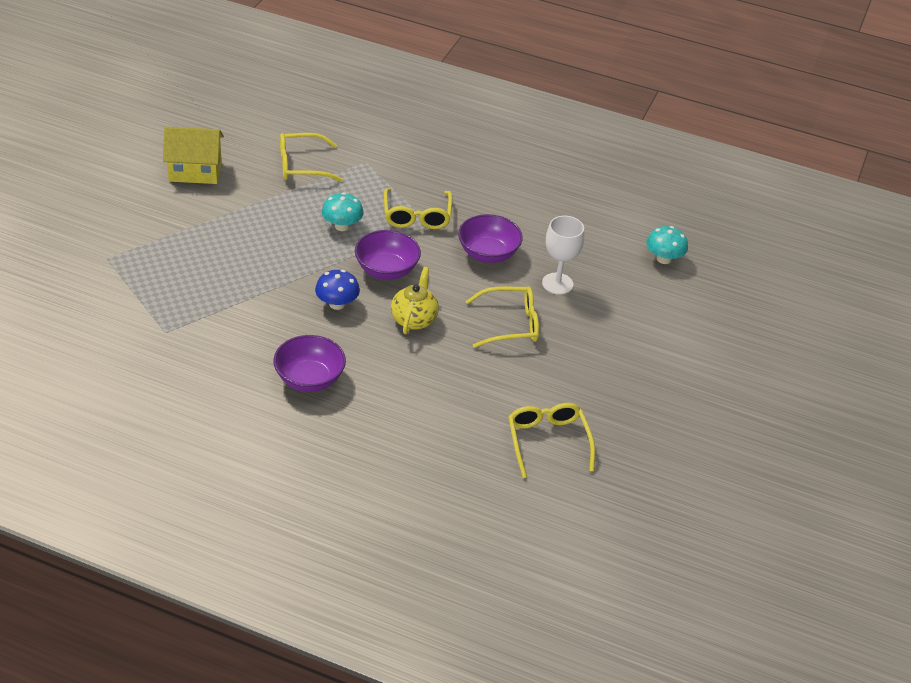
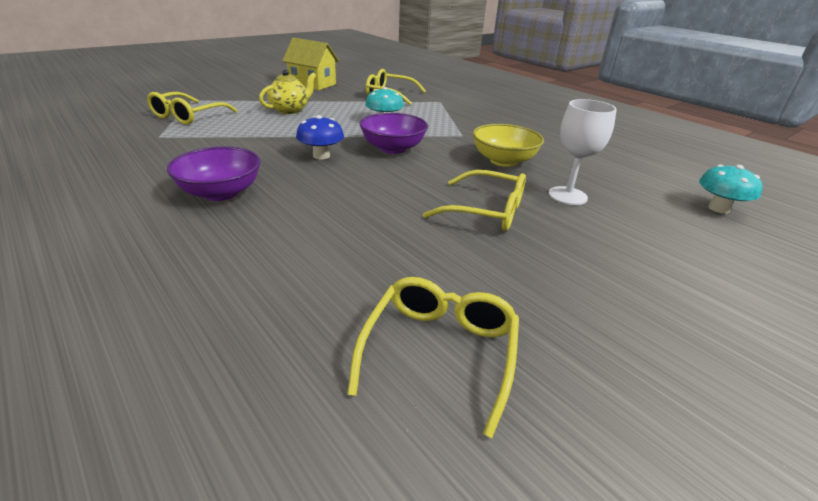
camera: 30 degrees right, 10 degrees down
yellow glasses [384,188,452,229] -> yellow glasses moved to [147,92,237,125]
yellow teapot [391,267,439,334] -> yellow teapot moved to [259,70,316,114]
purple bowl [458,214,523,263] -> yellow bowl [473,124,544,167]

